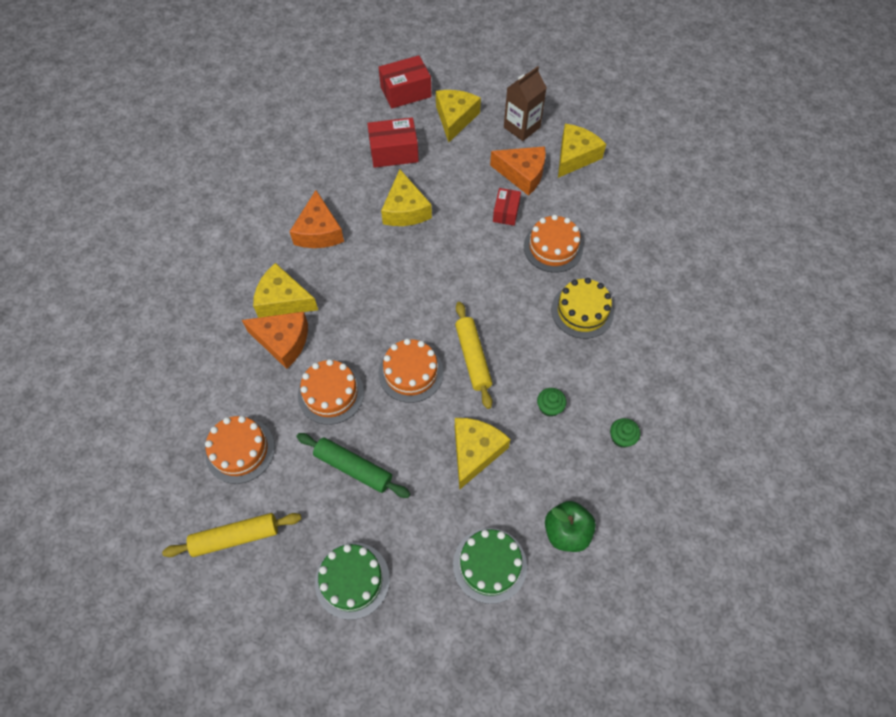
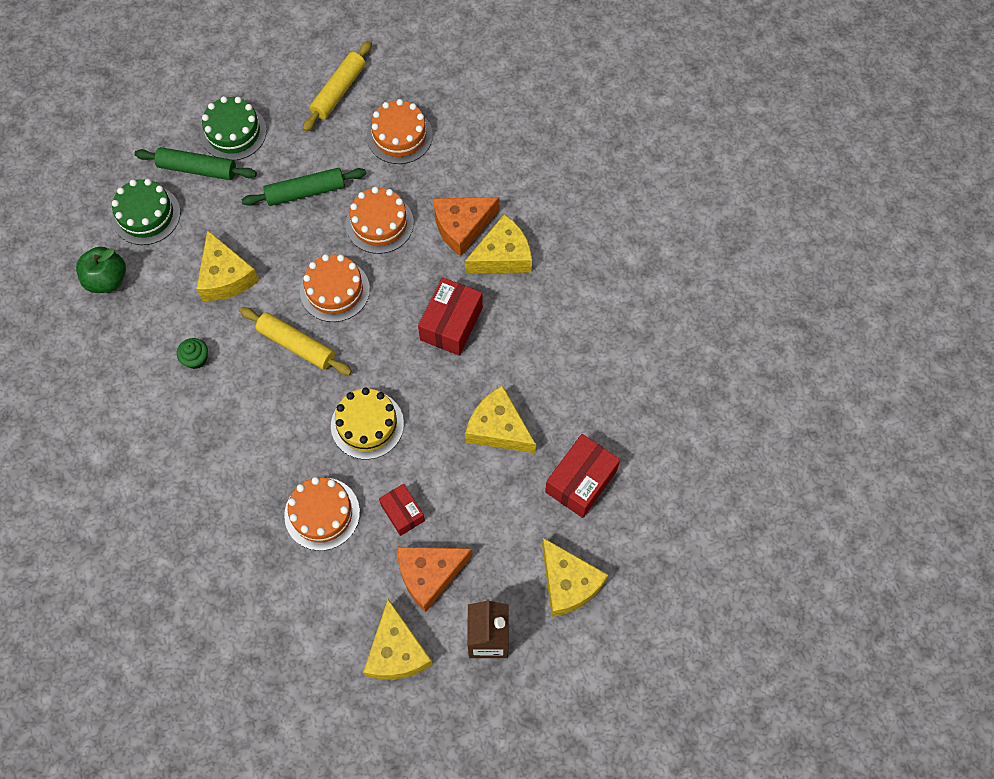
camera: 135 degrees right, 5 degrees up
orange cheese [289,190,344,248] -> none
red box [379,55,432,108] -> red box moved to [418,277,483,356]
yellow cake [551,278,614,339] -> yellow cake moved to [331,388,404,459]
green cupcake [610,418,640,448] -> none
none -> green rolling pin [134,147,257,180]

